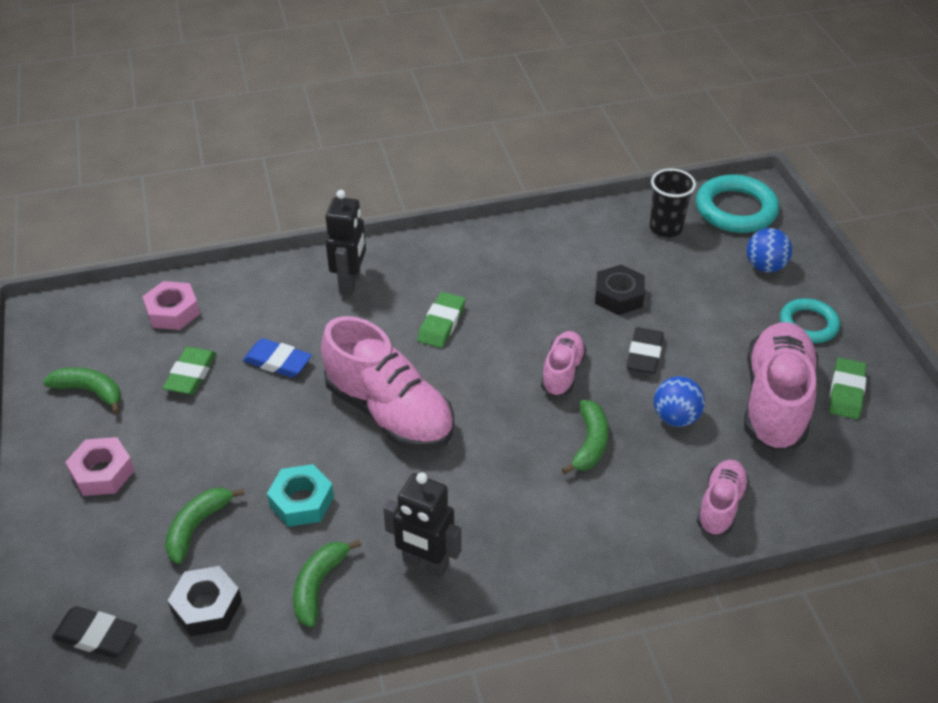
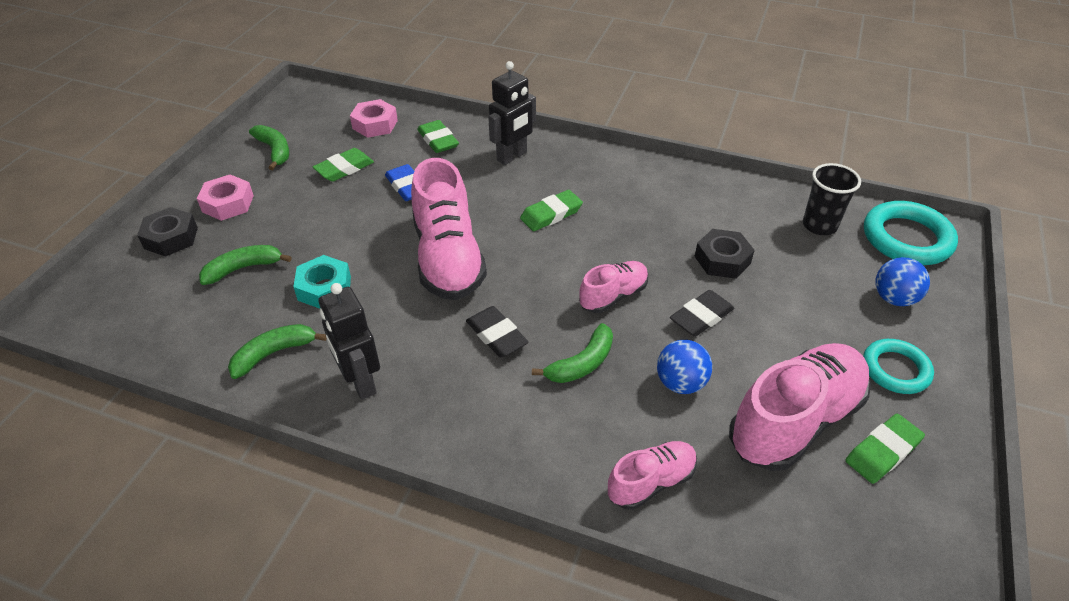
camera: 35 degrees right, 0 degrees up
black eraser [52,606,137,658] -> black eraser moved to [466,306,529,357]
black nut [167,566,242,636] -> black nut moved to [137,207,198,257]
none -> green eraser [417,120,459,153]

